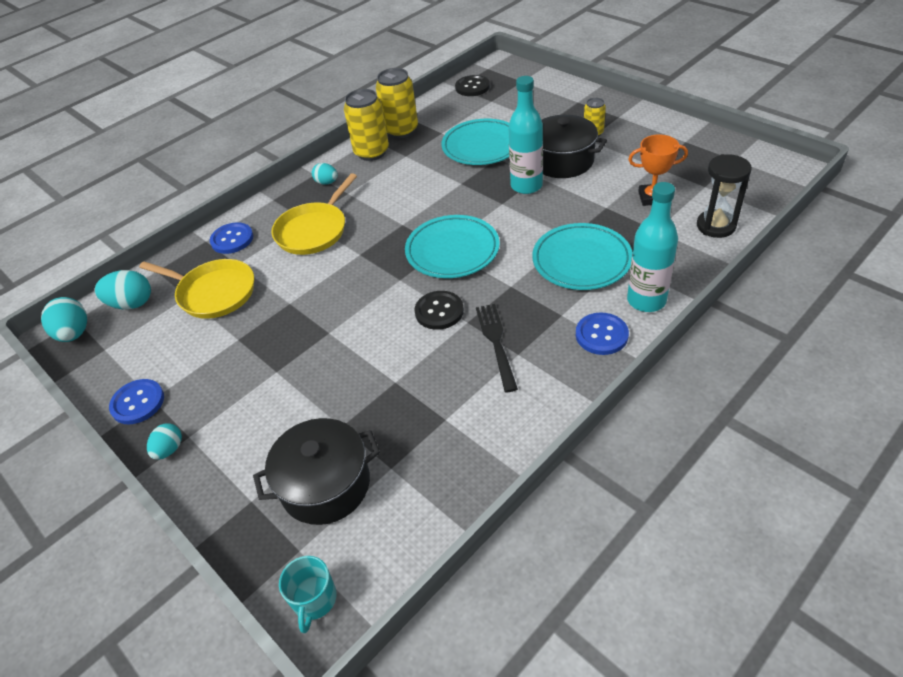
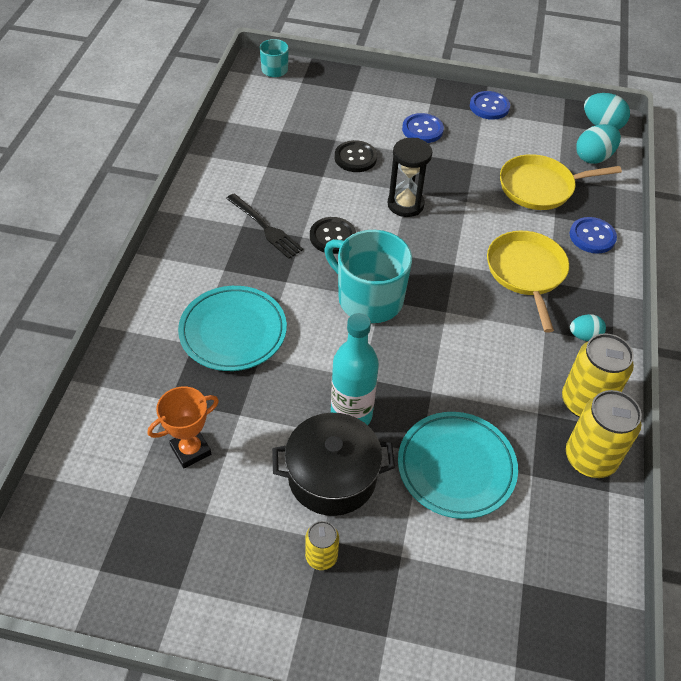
camera: 140 degrees right, 5 degrees up
turquoise egg [147,423,182,460] -> none
black pot [253,418,380,525] -> none
turquoise plate [405,215,500,278] -> turquoise mug [324,230,412,323]
black button [455,75,490,96] -> black button moved to [335,140,377,172]
blue button [576,312,629,355] -> blue button moved to [402,113,444,143]
turquoise bottle [627,182,678,312] -> none
black hourglass [697,154,752,238] -> black hourglass moved to [388,138,432,217]

